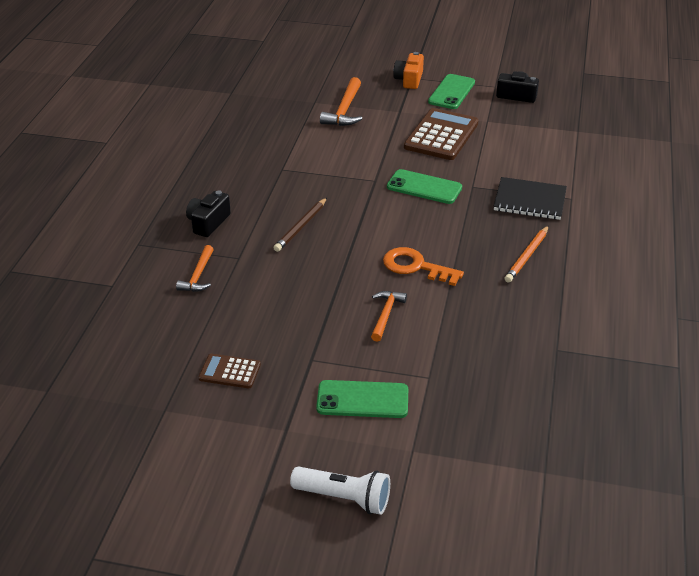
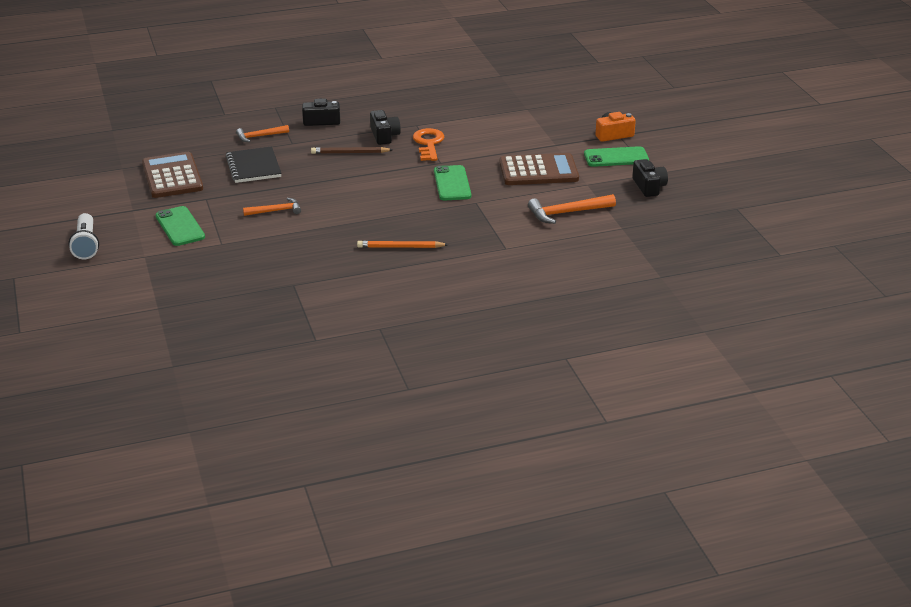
camera: 60 degrees right, 5 degrees down
brown calculator [199,353,261,388] -> brown calculator [142,152,203,198], size x1.89
orange hammer [320,77,362,126] -> orange hammer moved to [528,194,616,224]
orange key [383,247,464,286] -> orange key moved to [413,128,444,161]
black notebook [494,177,567,220] -> black notebook moved to [226,146,282,183]
none -> black camera [370,110,401,145]

